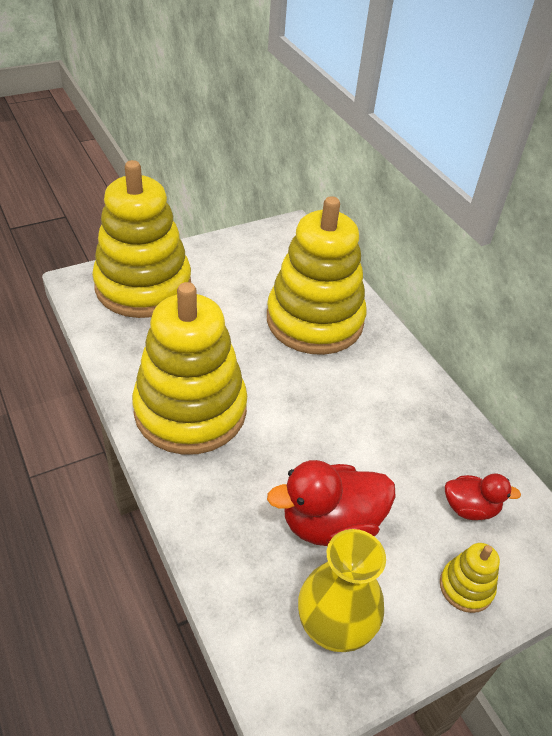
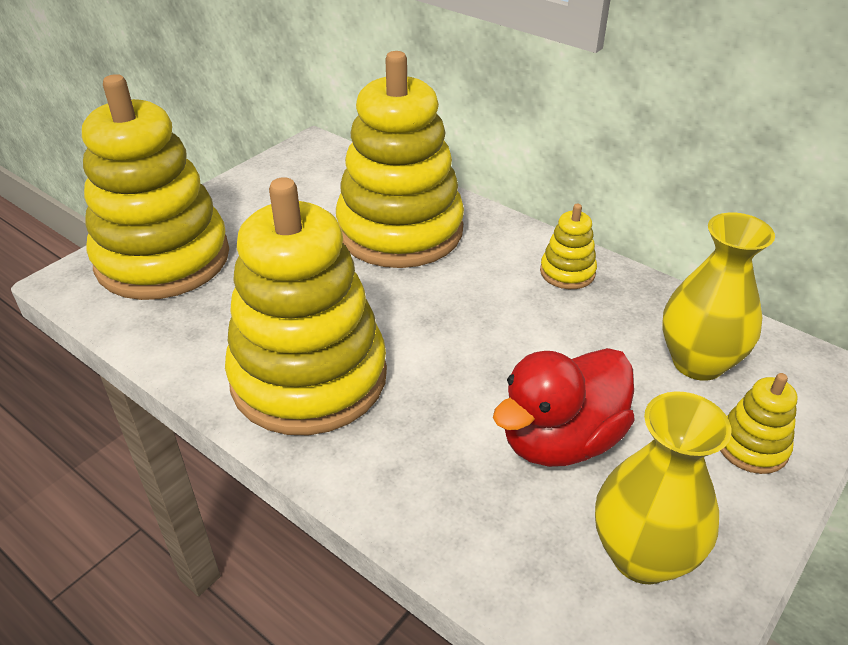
camera: 20 degrees left, 5 degrees down
red duck [445,473,521,520] -> yellow vase [662,212,775,381]
none -> yellow stacking toy [540,204,597,289]

